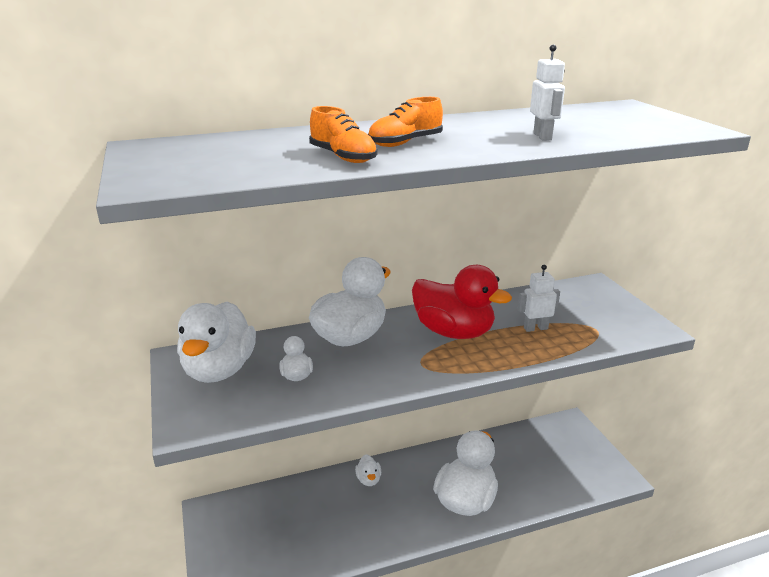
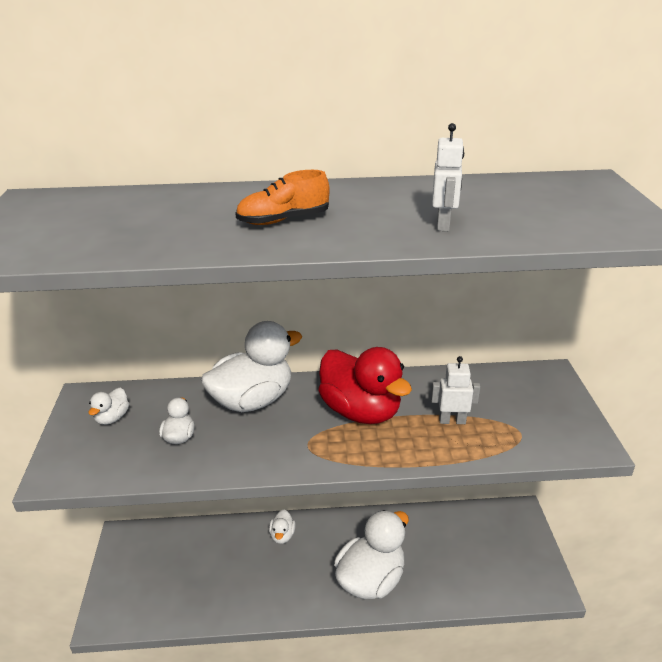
camera: 15 degrees right, 5 degrees up
white duck [177,302,256,383] -> white duck [89,387,129,425], size x0.45
orange shoe [309,106,377,163] -> none

